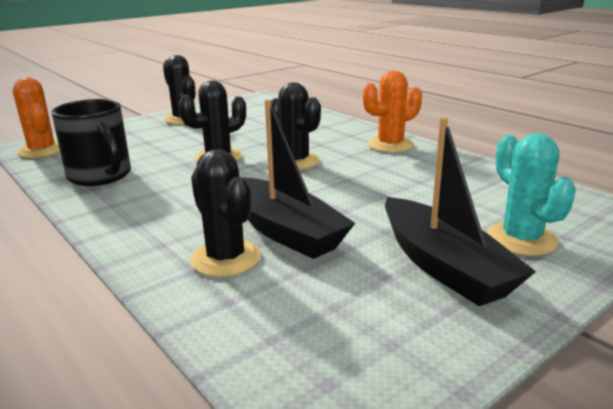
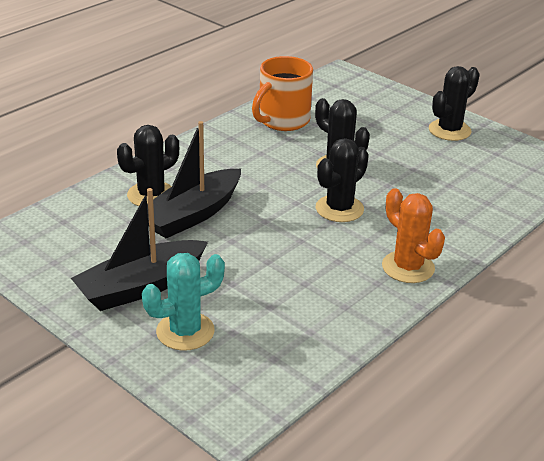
camera: 80 degrees right, 10 degrees up
orange cactus [13,77,60,158] -> none
black mug [51,99,131,186] -> orange mug [252,56,313,131]

